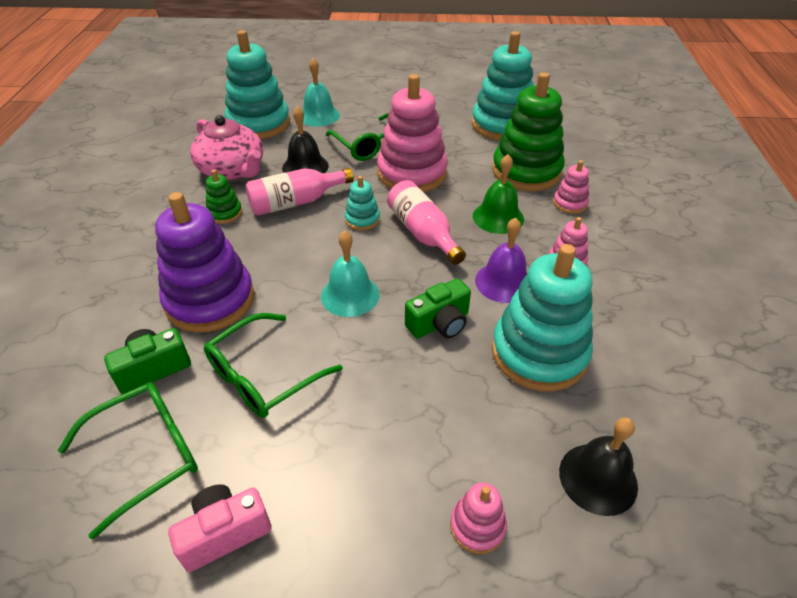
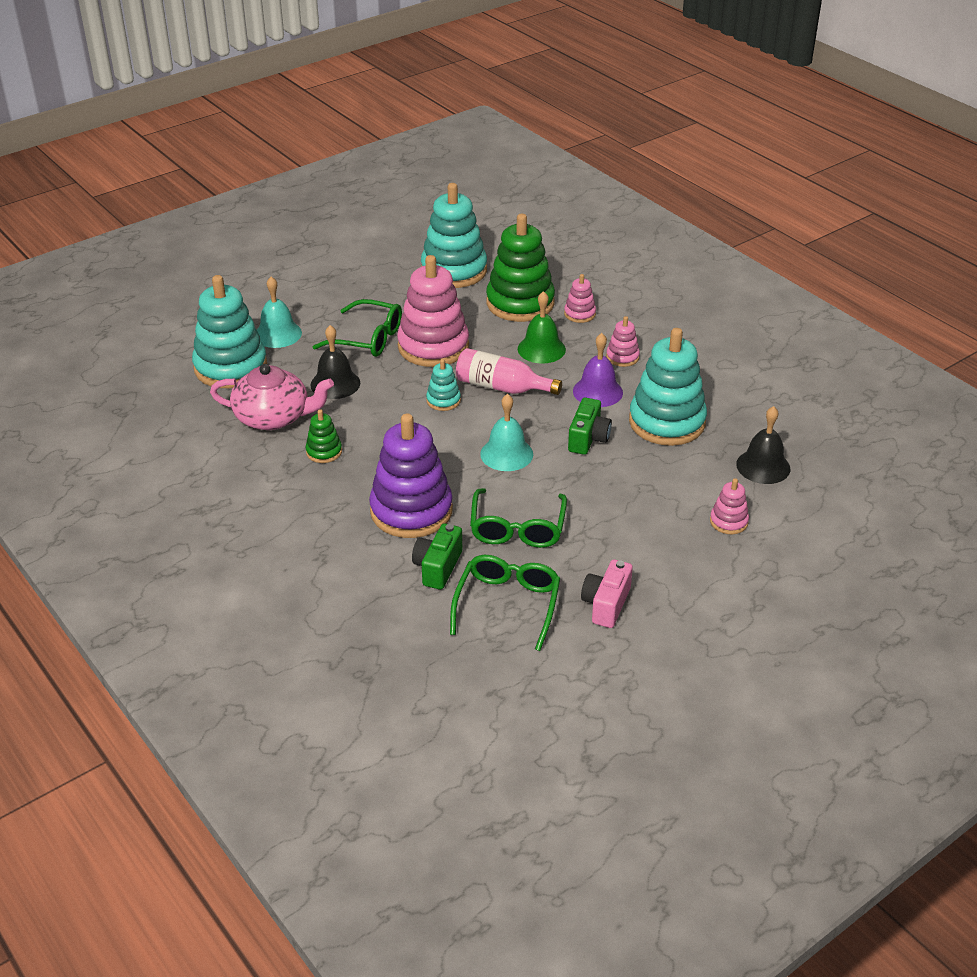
camera: 40 degrees left, 5 degrees down
pink bottle [245,168,354,216] -> none

